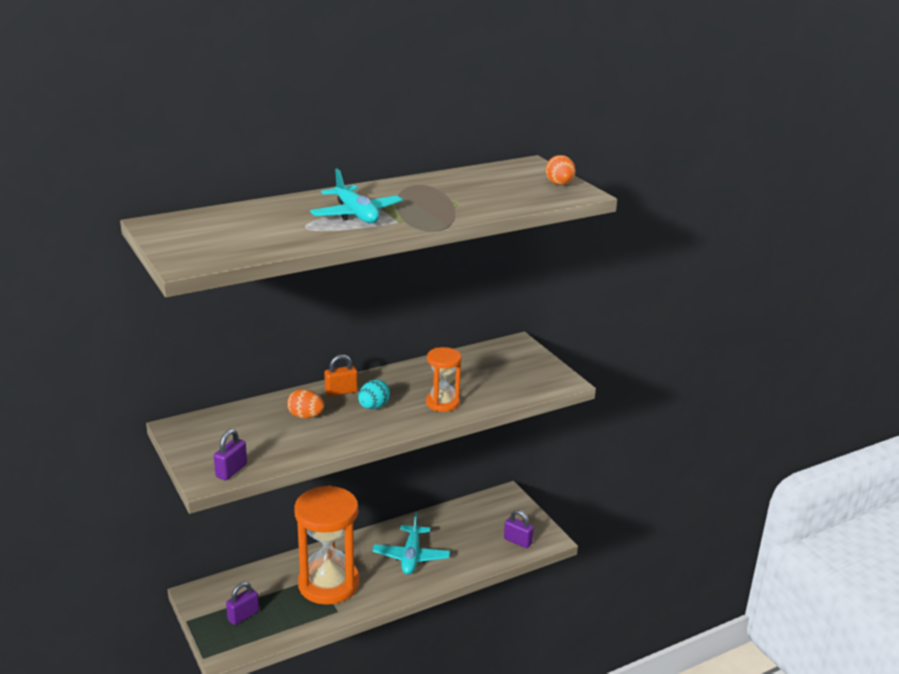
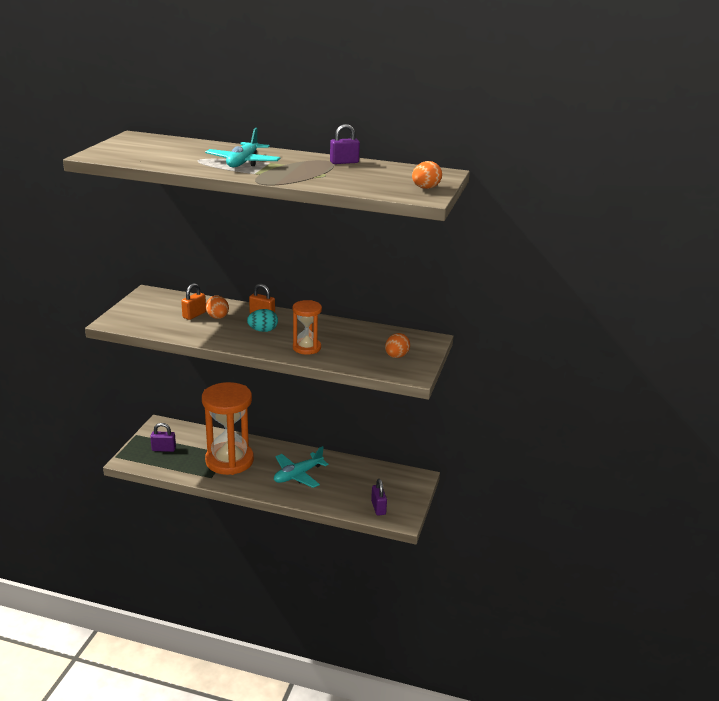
camera: 45 degrees right, 0 degrees up
purple padlock [214,429,247,480] -> purple padlock moved to [330,124,360,164]
none -> orange padlock [181,283,206,320]
none -> orange egg [385,333,410,358]

